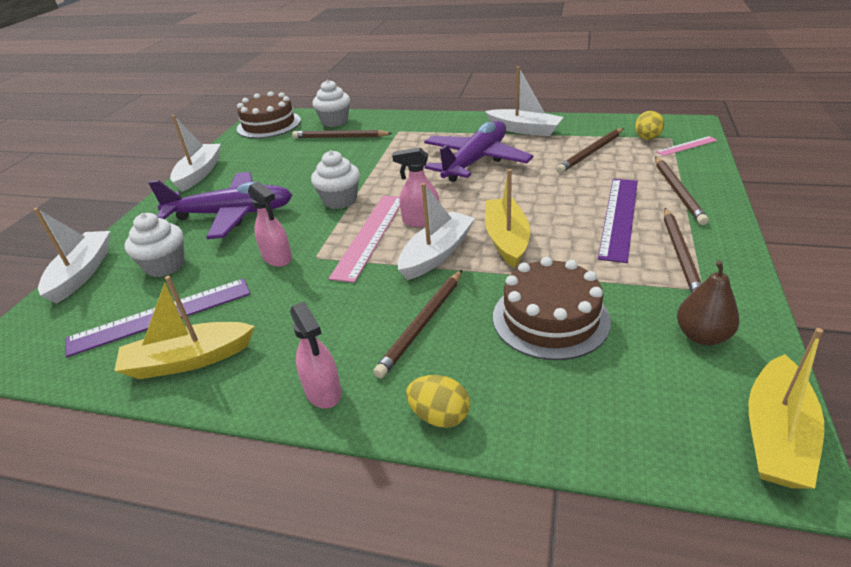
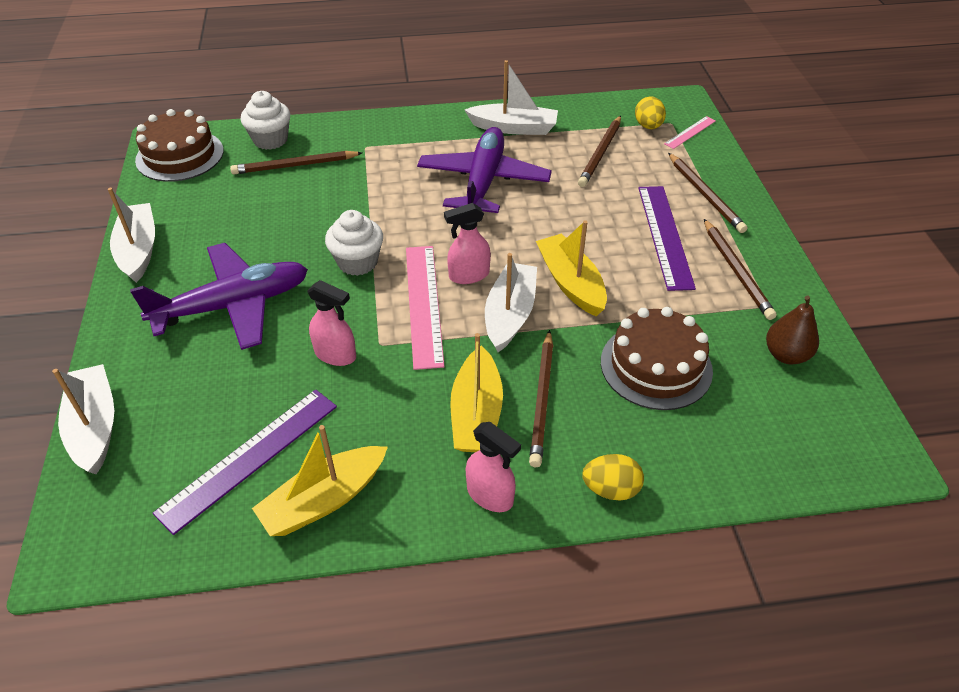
camera: 25 degrees left, 10 degrees up
white cupcake [125,213,185,277] -> none
yellow boat [749,328,824,488] -> yellow boat moved to [450,333,503,452]

